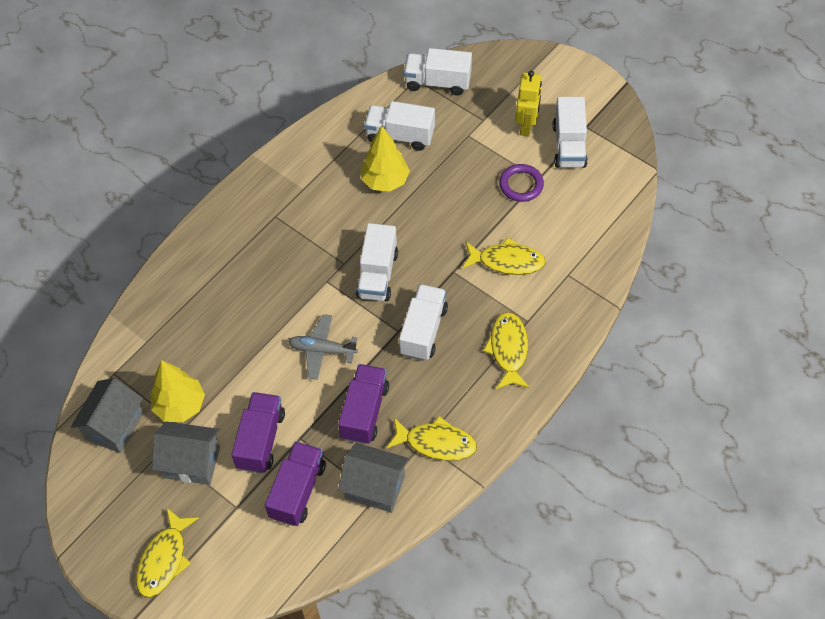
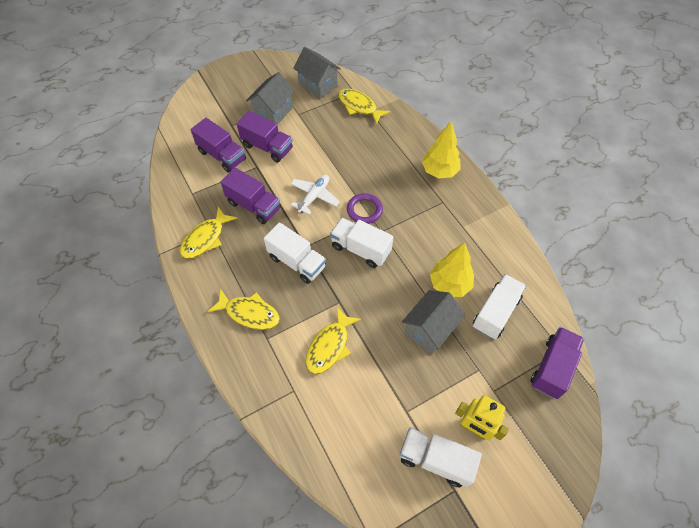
camera: 110 degrees right, 0 degrees up
yellow fish [136,507,199,598] -> yellow fish moved to [338,89,390,125]
yellow tree [151,360,205,422] -> yellow tree moved to [422,121,461,178]
grey plane [288,314,358,380] -> white plane [290,175,340,215]
grey house [338,443,409,513] -> grey house moved to [402,290,465,354]
white truck [404,48,472,96] -> purple truck [531,327,584,399]
purple ring [499,164,544,202] -> purple ring moved to [347,193,383,224]

